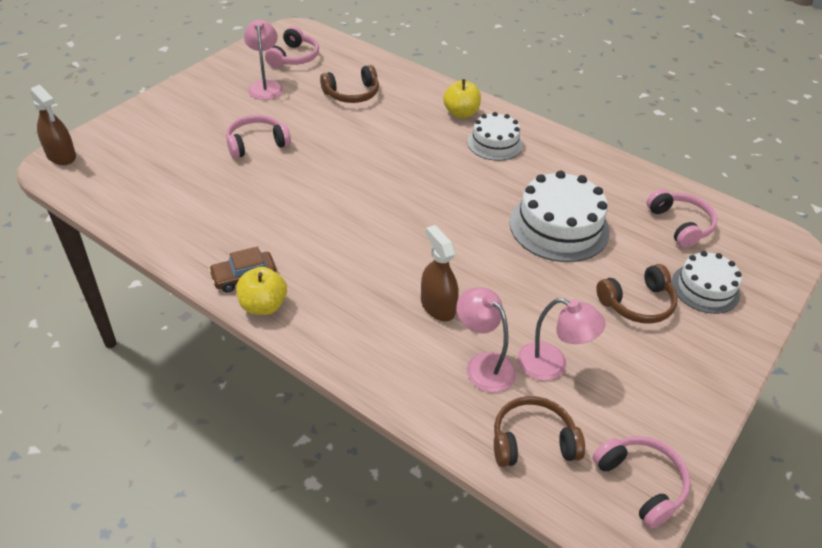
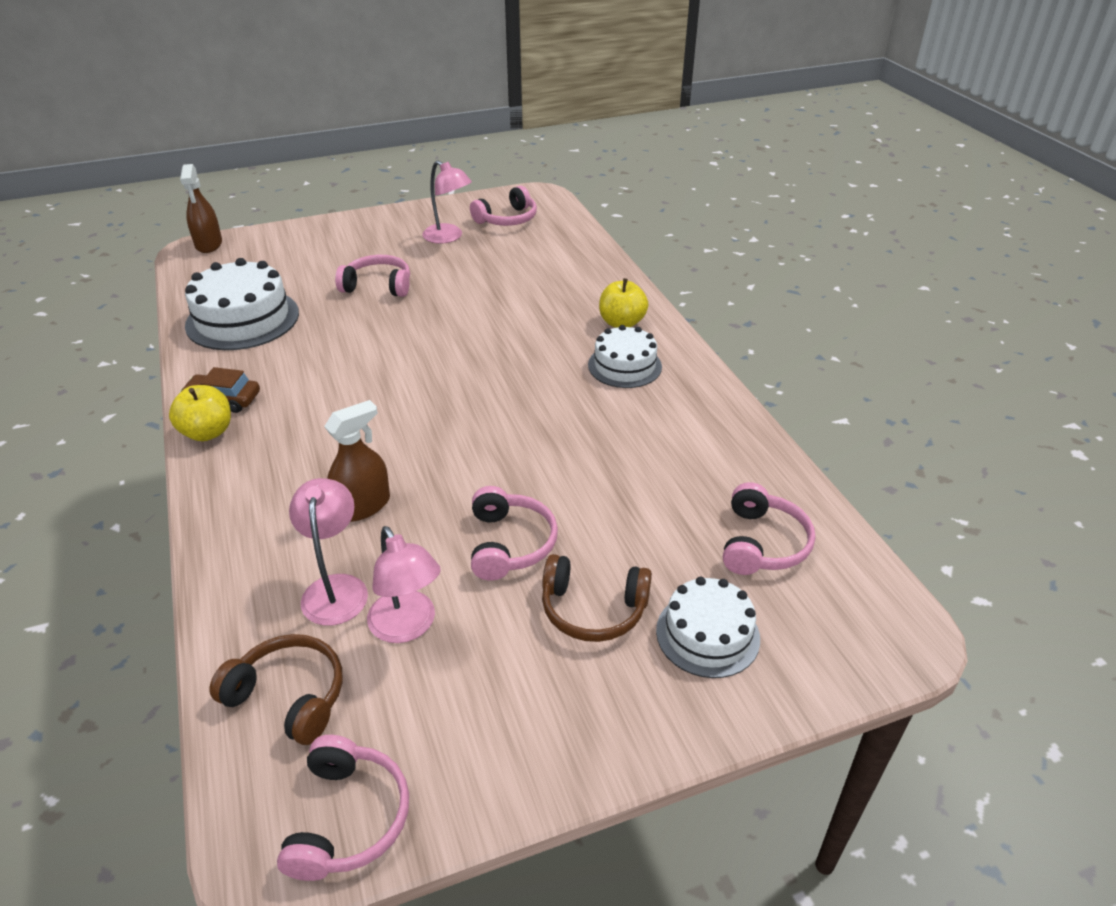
camera: 35 degrees right, 5 degrees down
pink lamp [244,19,283,100] -> pink lamp turned 105 degrees clockwise [422,160,472,244]
brown headphones [320,65,379,103] -> none
brown spray bottle [421,225,459,321] -> brown spray bottle turned 45 degrees clockwise [324,400,390,522]
white cake [509,171,610,262] -> white cake moved to [185,258,299,350]
none -> pink headphones [471,486,558,581]

